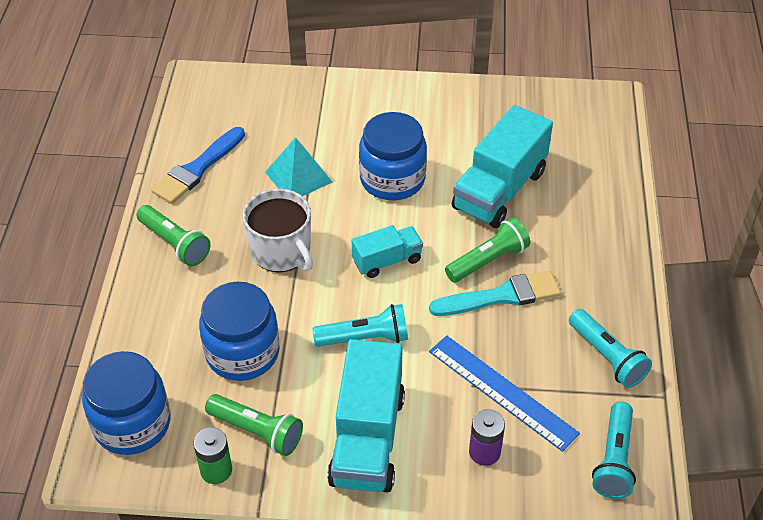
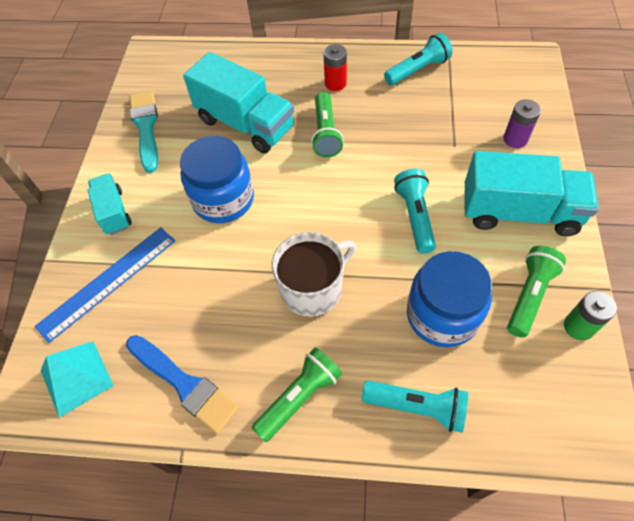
camera: 85 degrees left, 10 degrees up
blue jar [82,351,170,455] -> none
turquoise pyramid [265,137,332,196] -> turquoise pyramid moved to [41,341,114,418]
turquoise truck [352,225,423,278] -> turquoise truck moved to [87,173,132,235]
turquoise brush [429,270,561,316] -> turquoise brush moved to [130,91,158,173]
blue ruler [429,335,580,452] -> blue ruler moved to [35,227,175,343]
green flashlight [445,217,530,283] -> green flashlight turned 150 degrees counterclockwise [311,92,343,157]
turquoise flashlight [592,401,636,499] -> turquoise flashlight moved to [362,380,468,433]
none -> red battery [323,44,347,91]

